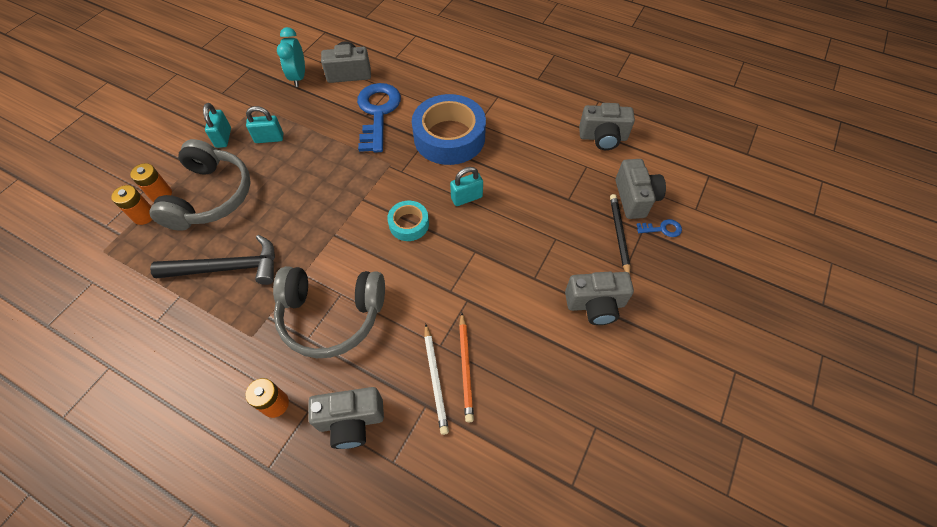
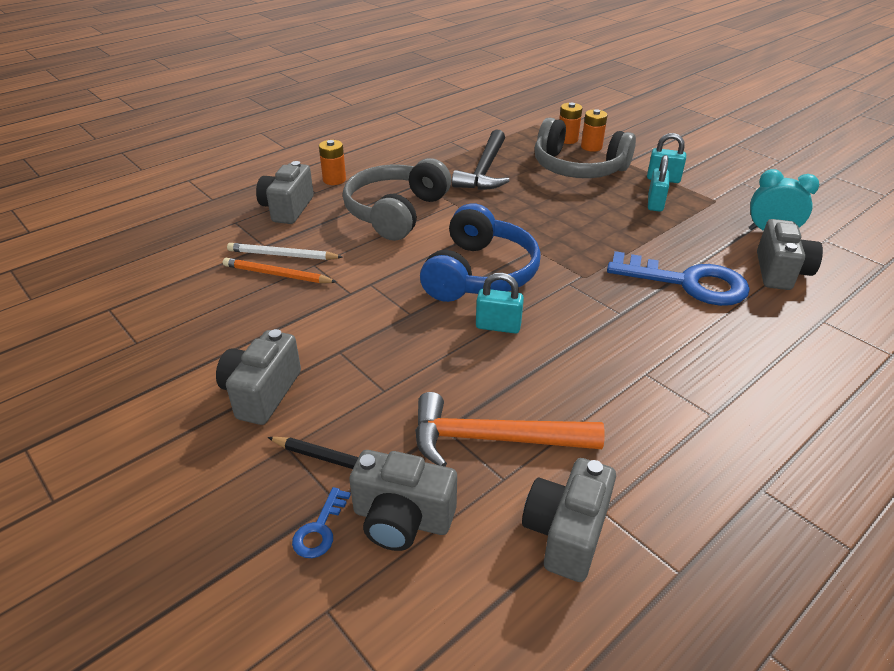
camera: 110 degrees right, 20 degrees down
turquoise tape [387,201,429,241] -> blue headphones [420,203,541,302]
blue tape [412,94,486,165] -> none
turquoise padlock [450,167,483,206] -> turquoise padlock turned 75 degrees counterclockwise [476,273,524,333]
none -> orange hammer [415,392,605,467]

